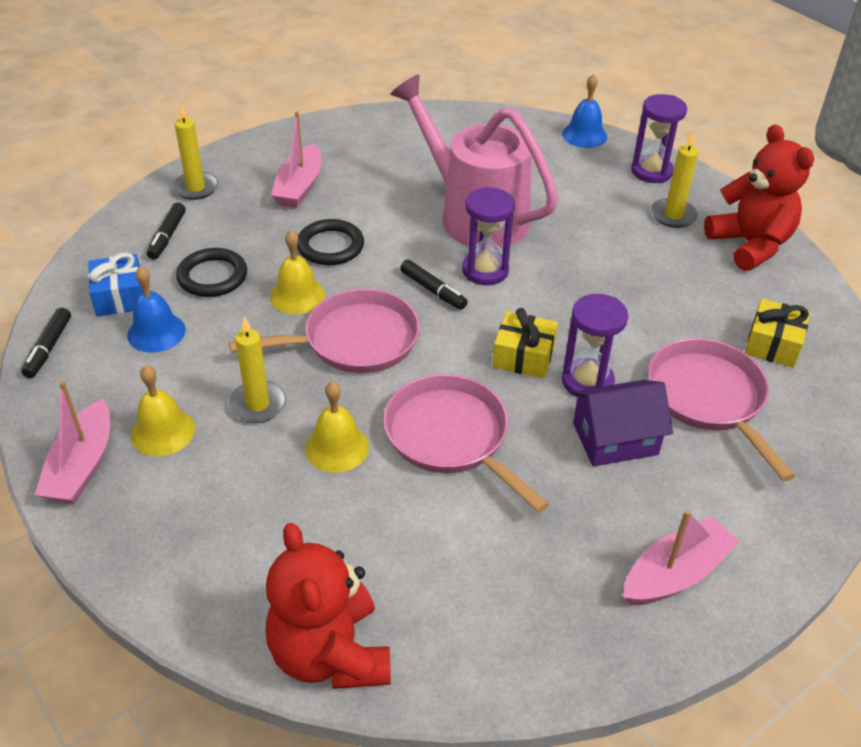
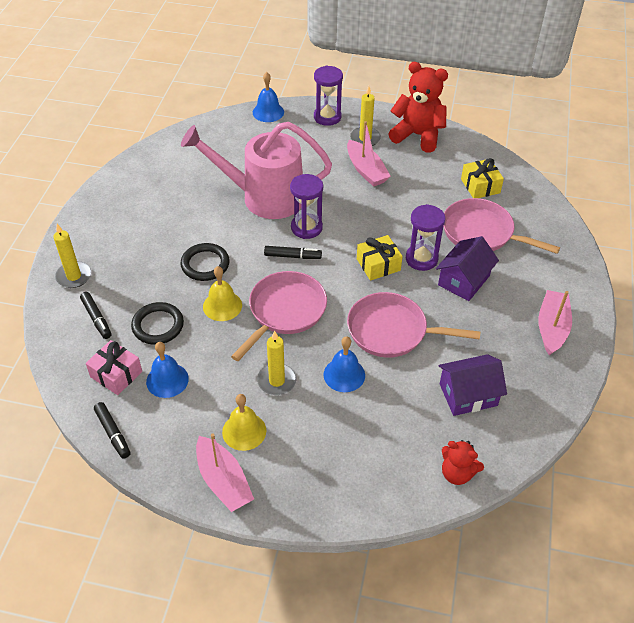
camera: 40 degrees left, 5 degrees up
blue gift [88,253,143,317] -> pink gift [86,340,142,395]
red teddy bear [266,523,391,689] -> red teddy bear [442,440,484,485], size x0.56
pink boat [271,111,321,208] -> pink boat moved to [347,121,391,187]
yellow bell [305,381,369,473] -> blue bell [324,336,365,392]
none -> purple house [438,354,507,416]

